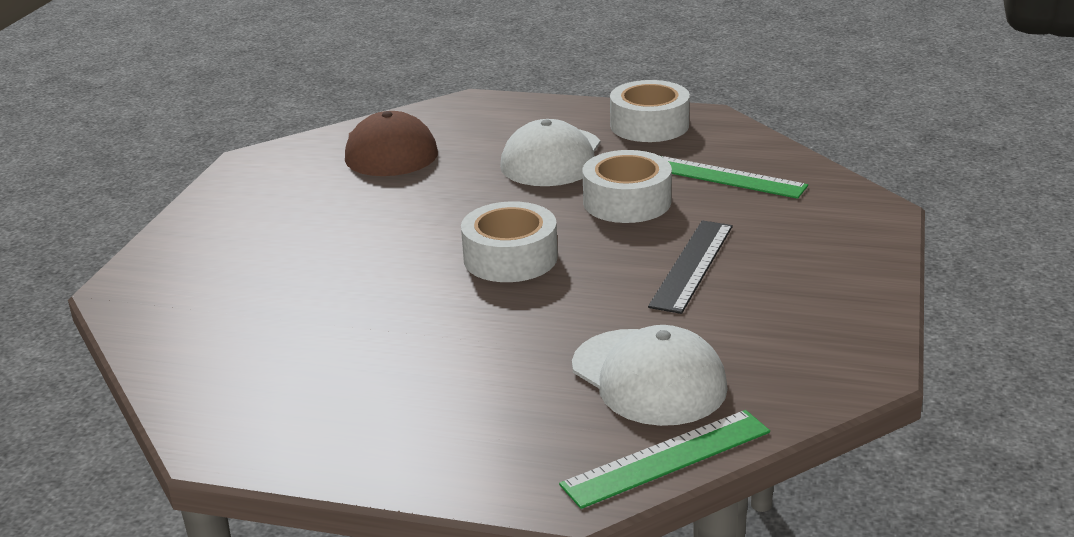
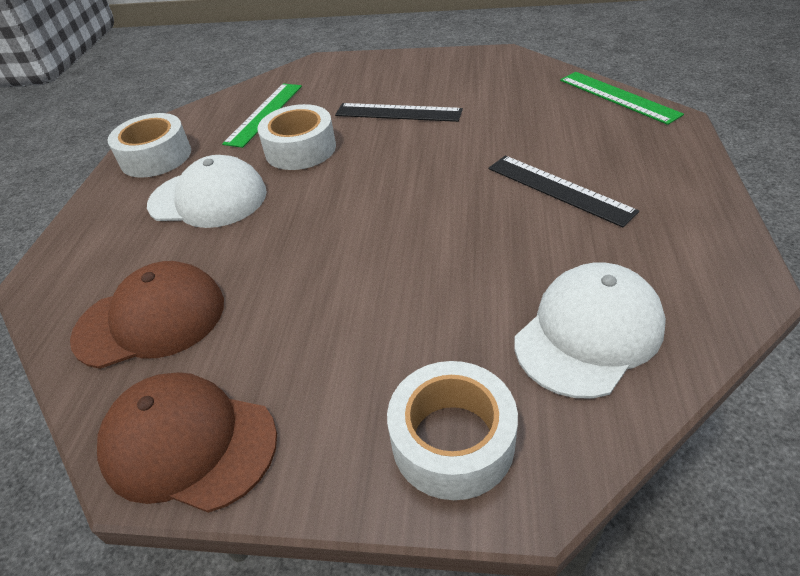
camera: 95 degrees left, 15 degrees up
white tape [461,201,558,282] -> white tape moved to [387,361,518,500]
white cap [572,325,728,426] -> white cap moved to [515,262,666,399]
none -> brown cap [97,372,277,513]
none -> black ruler [489,156,639,227]

